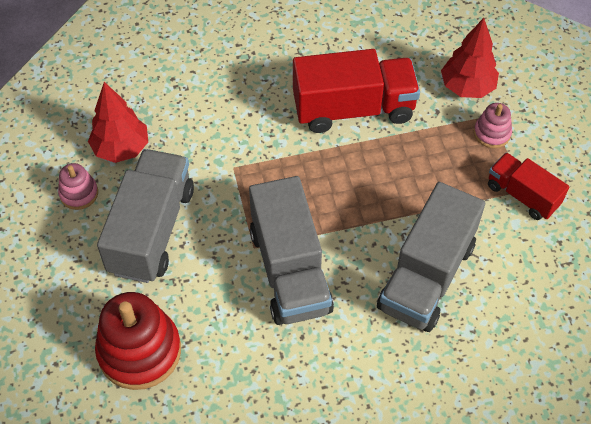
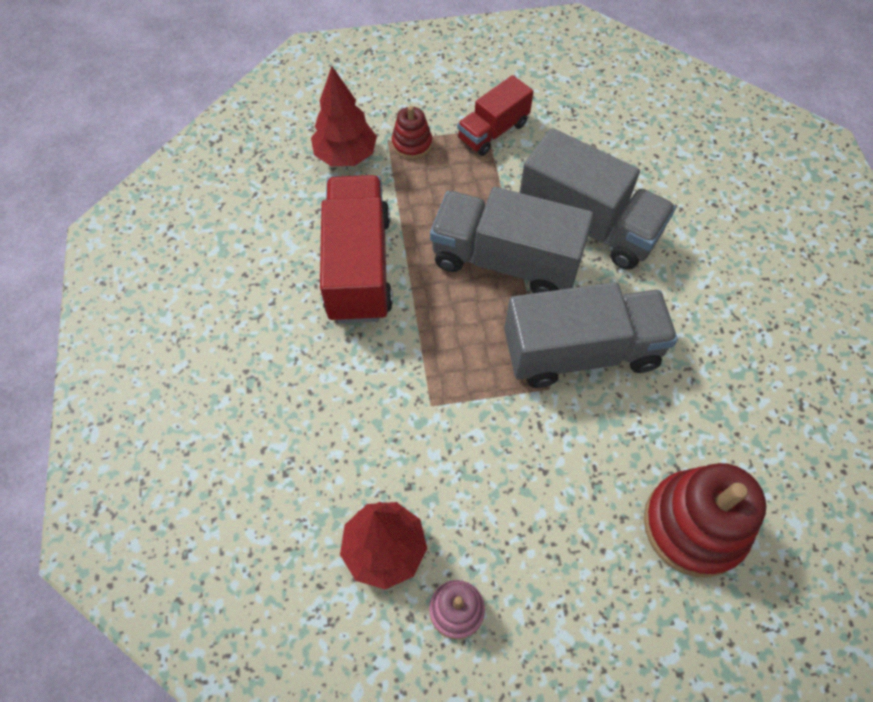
camera: 85 degrees left, 5 degrees up
grey truck [97,149,194,283] -> grey truck moved to [430,187,594,293]
pink stacking toy [474,103,512,148] -> red stacking toy [392,106,432,159]

